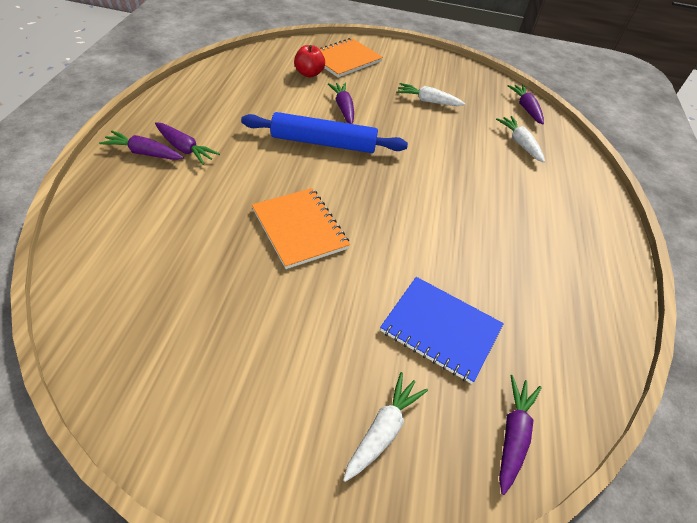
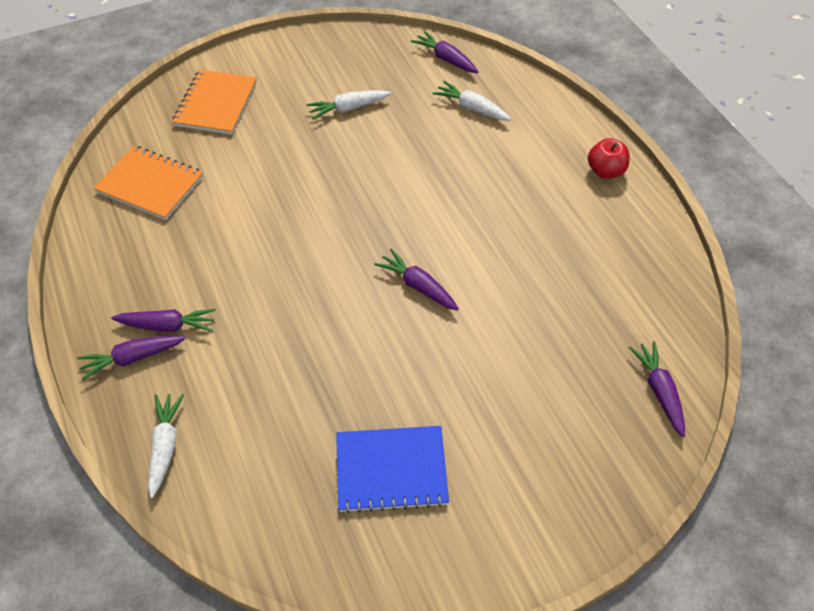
camera: 30 degrees left, 5 degrees up
blue rolling pin [241,112,408,153] -> none
orange notebook [252,188,350,269] -> orange notebook moved to [94,146,203,220]
red apple [294,45,325,77] -> red apple moved to [588,138,630,179]
purple carrot [328,83,354,124] -> purple carrot moved to [374,249,459,311]
white carrot [343,372,428,482] -> white carrot moved to [148,394,184,498]
blue notebook [380,277,504,384] -> blue notebook moved to [336,426,449,513]

